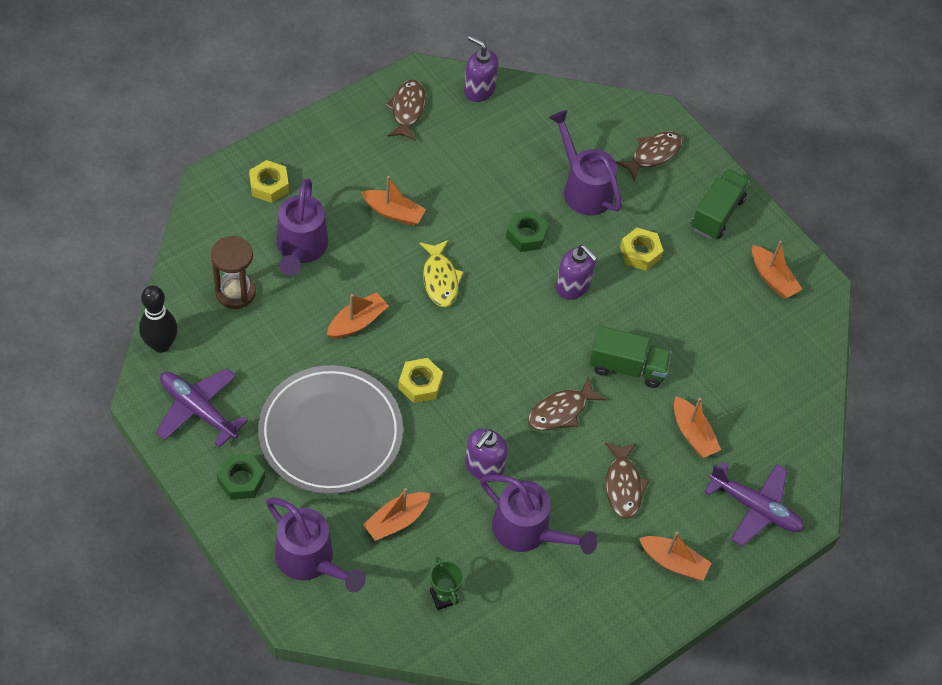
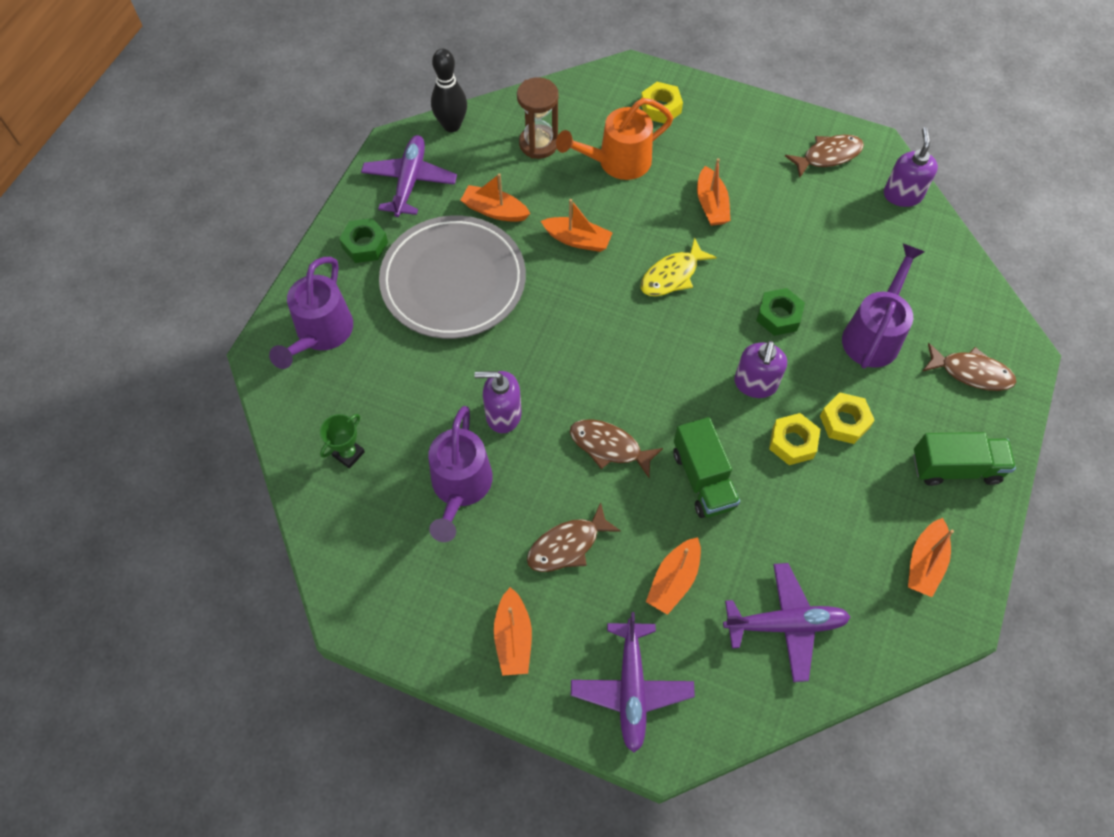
camera: 65 degrees right, 5 degrees up
purple watering can [277,179,328,276] -> orange watering can [556,98,673,180]
orange boat [363,488,430,541] -> orange boat moved to [461,173,530,222]
yellow nut [398,358,443,403] -> yellow nut moved to [769,413,820,465]
none -> purple plane [723,563,850,682]

